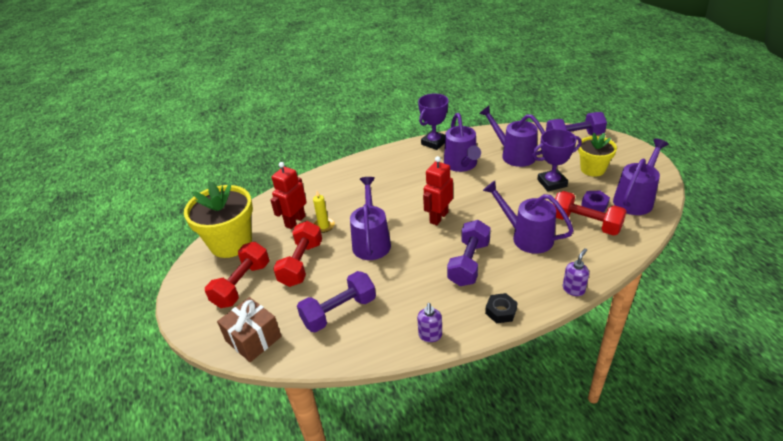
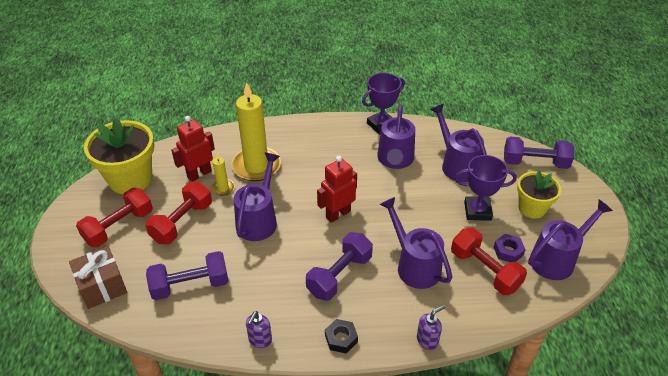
camera: 15 degrees right, 5 degrees up
none -> yellow candle [231,82,281,181]

